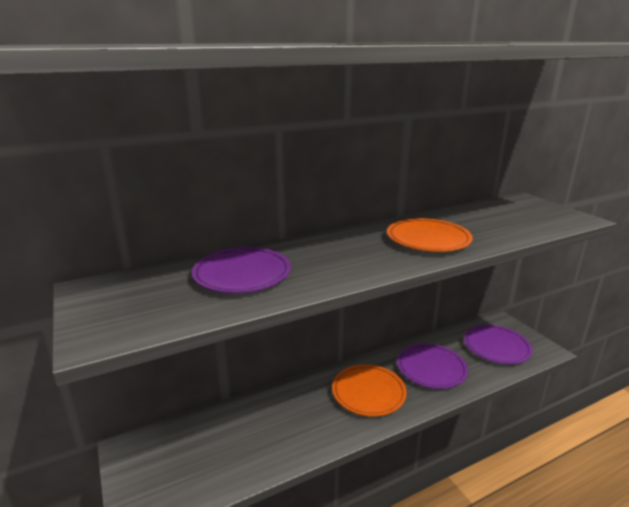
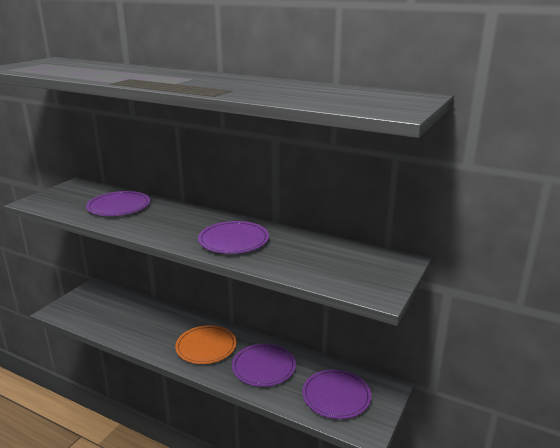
camera: 55 degrees right, 0 degrees up
orange plate [387,218,473,252] -> purple plate [198,221,269,254]

